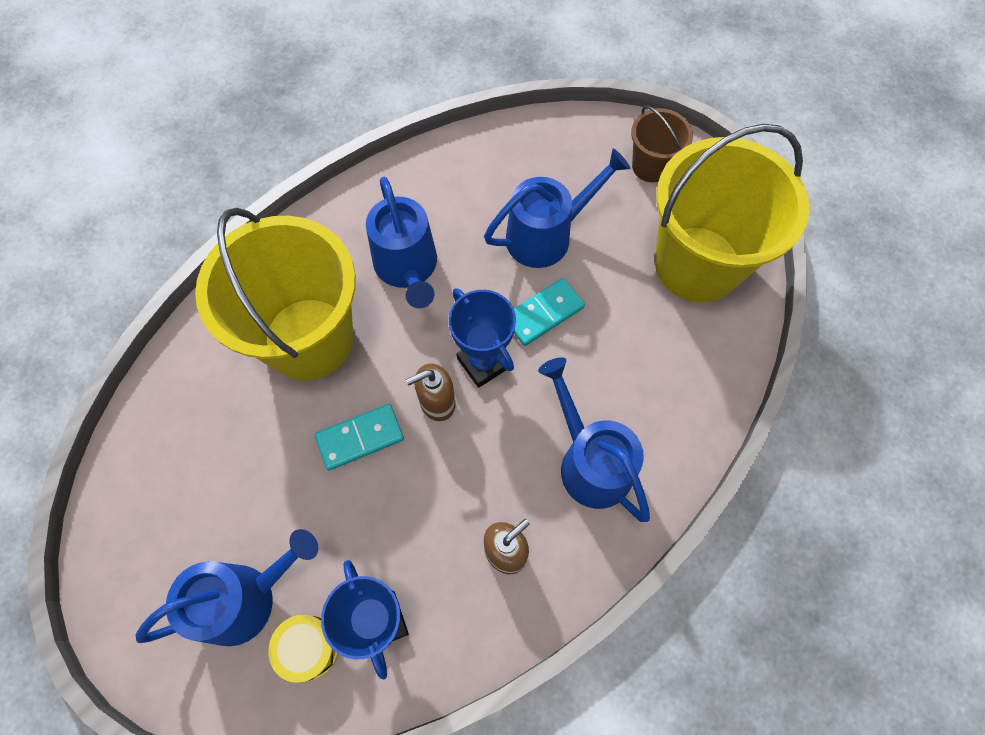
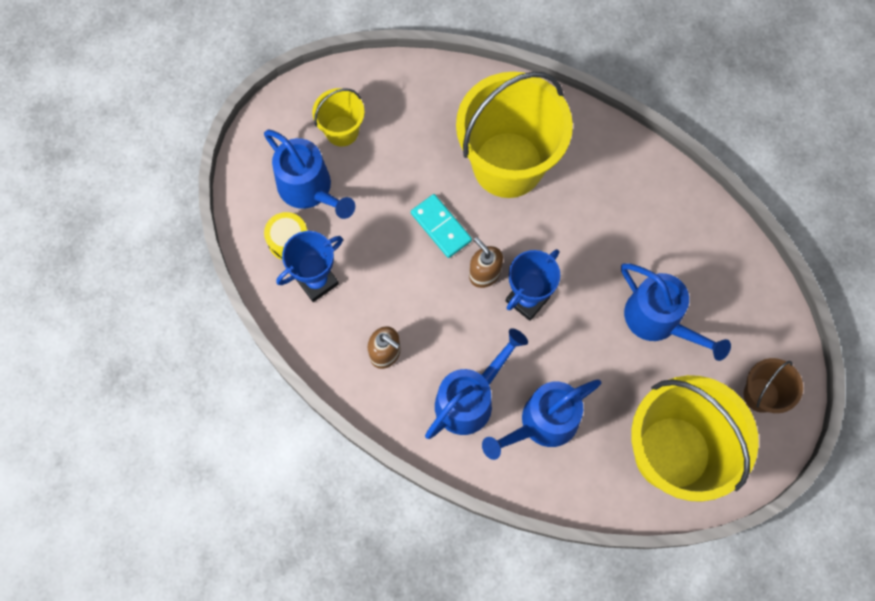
camera: 75 degrees right, 5 degrees up
blue watering can [366,177,437,308] -> blue watering can moved to [482,379,601,460]
turquoise domino [514,278,585,346] -> none
none -> yellow bucket [312,88,365,147]

